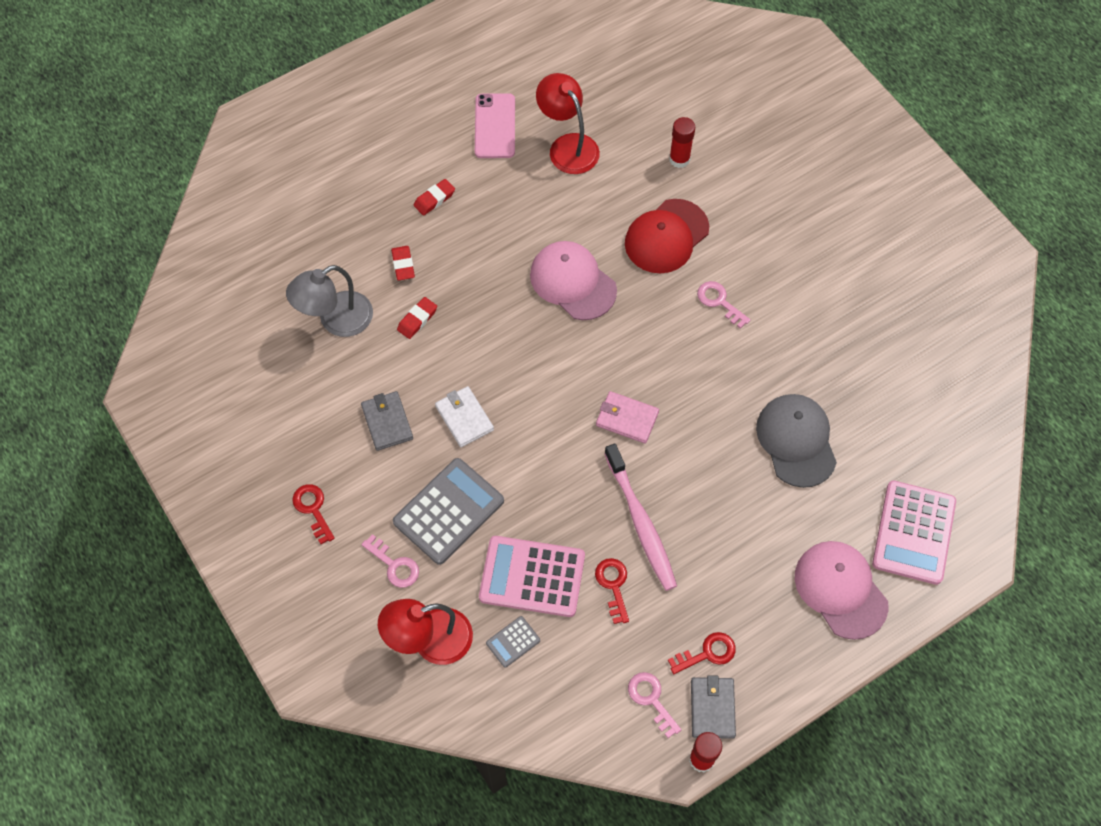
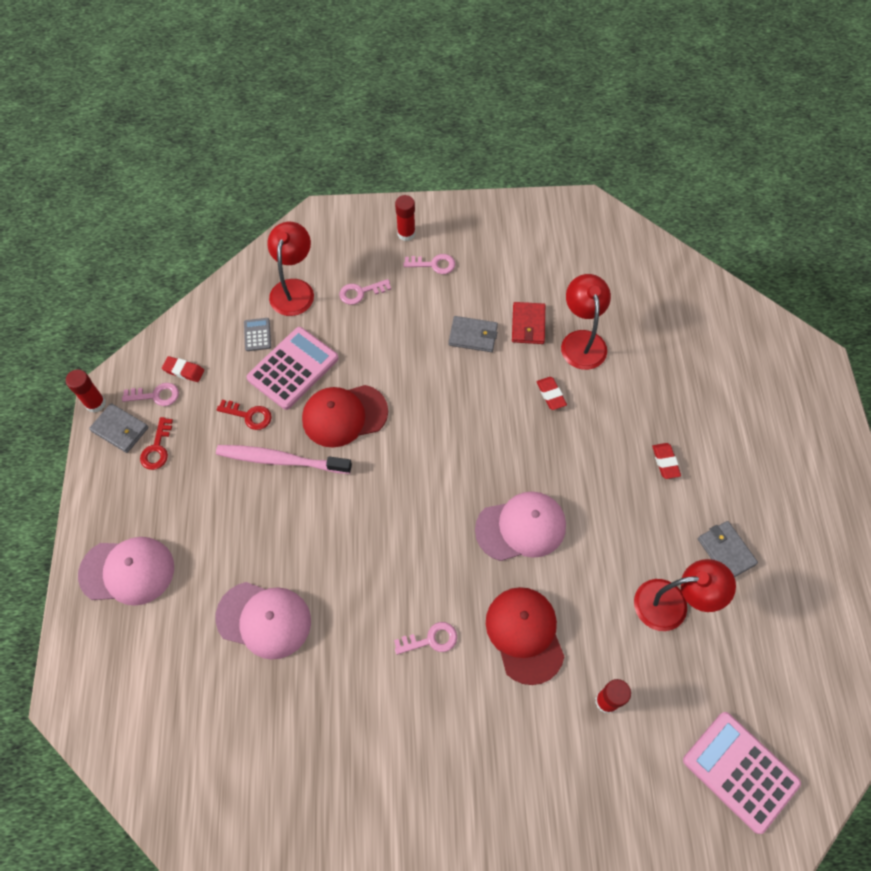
camera: 120 degrees right, 0 degrees up
grey lamp [286,265,373,337] -> red lamp [561,274,611,370]
red key [292,484,335,544] -> pink key [404,254,455,274]
red eraser [391,246,415,280] -> red eraser moved to [162,356,204,382]
grey calculator [393,458,504,565] -> none
white wallet [435,386,494,447] -> none
pink phone [475,93,515,158] -> grey wallet [698,521,758,577]
pink wallet [596,391,659,444] -> none
grey cap [756,394,837,488] -> pink cap [216,582,311,660]
pink calculator [872,481,956,585] -> pink calculator moved to [683,712,801,834]
none -> red cap [302,385,388,448]
none -> red glue stick [395,195,415,241]
none -> red wallet [512,302,545,344]

